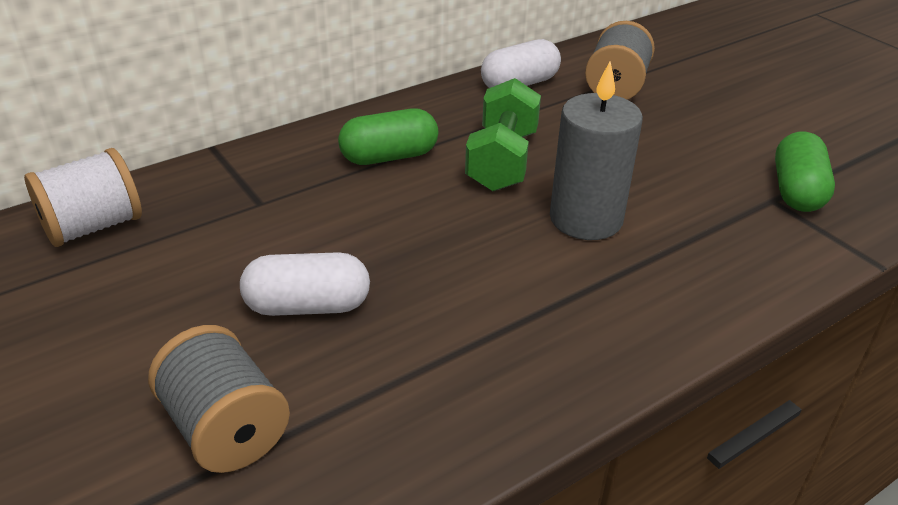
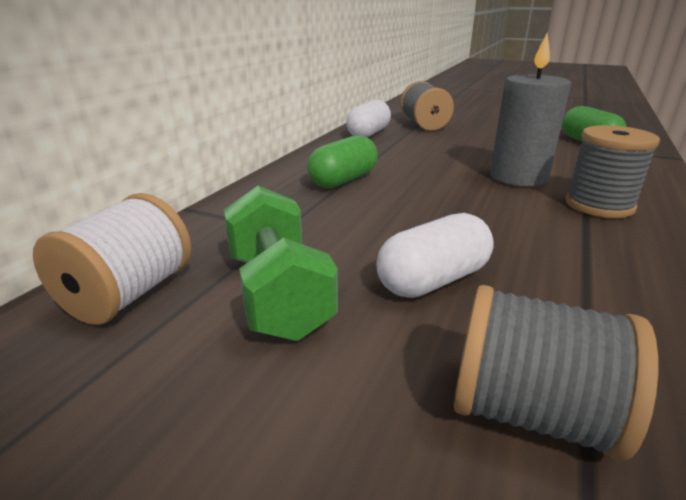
camera: 30 degrees left, 10 degrees down
green dumbbell [465,78,541,191] -> green dumbbell moved to [224,186,338,341]
none -> grey spool [565,125,660,218]

